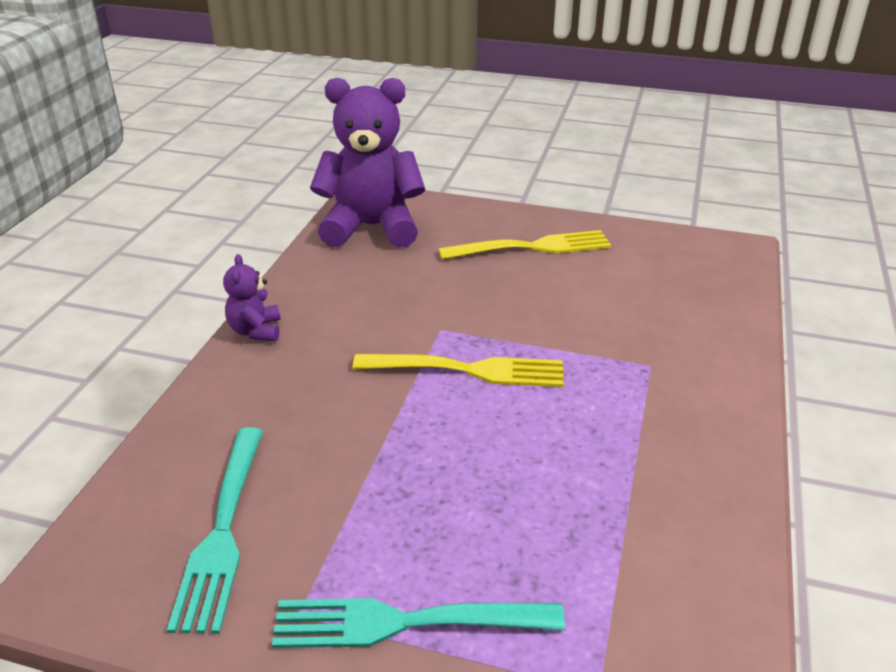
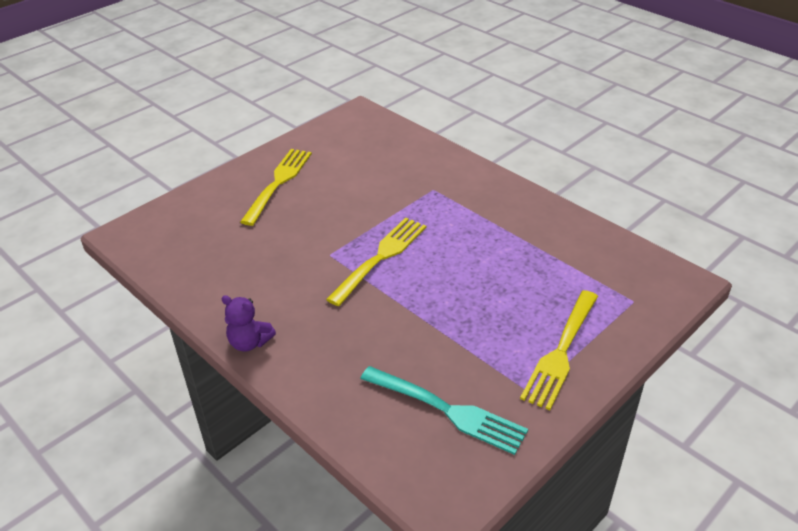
camera: 60 degrees left, 5 degrees up
turquoise fork [272,598,565,648] -> yellow fork [520,290,598,410]
purple teddy bear [310,78,425,248] -> none

